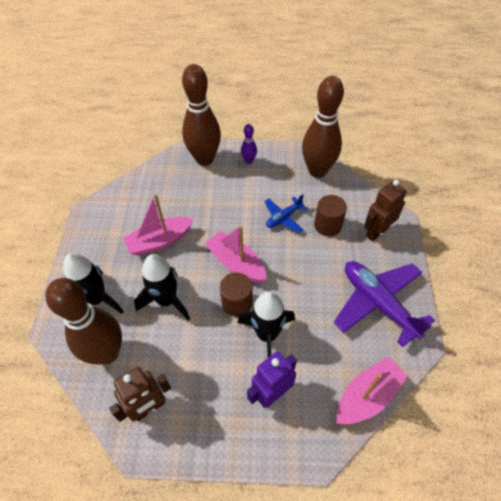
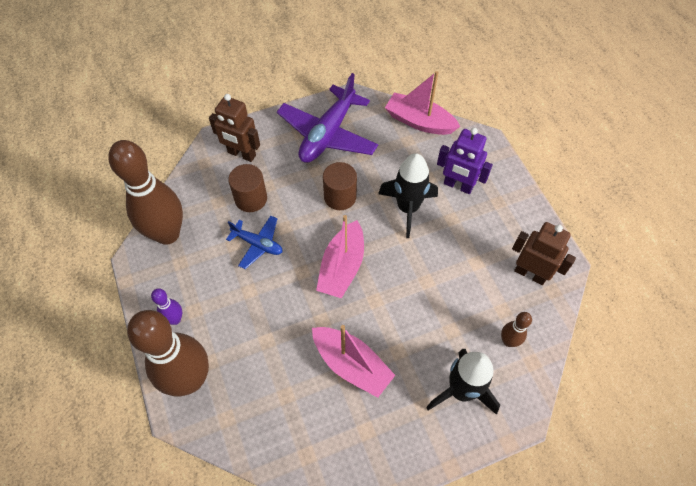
camera: 115 degrees left, 5 degrees up
brown bowling pin [45,278,122,365] -> brown bowling pin [501,312,532,347], size x0.44
black rocket [134,254,190,321] -> none
brown cylinder [220,272,253,317] -> brown cylinder moved to [323,162,357,210]

